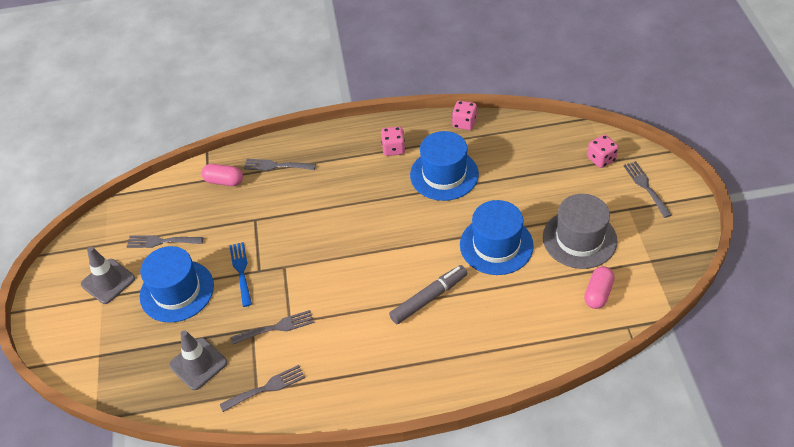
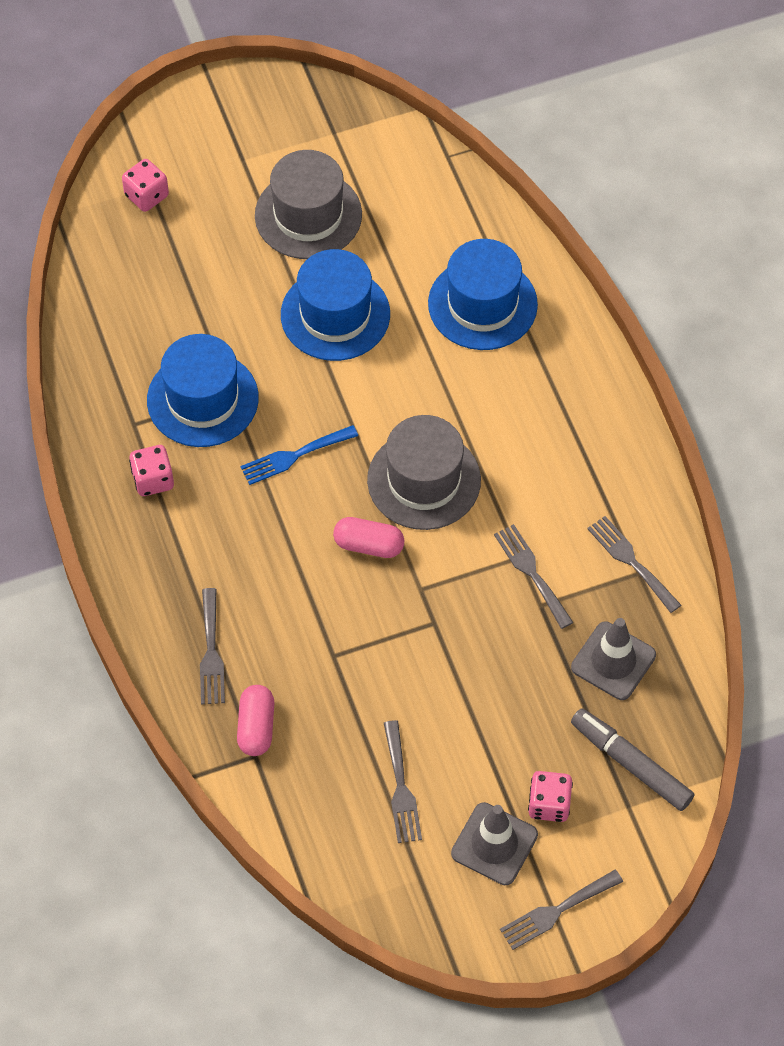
camera: 105 degrees left, 10 degrees up
blue hat [140,246,214,323] -> blue hat moved to [428,239,538,350]
blue fork [229,242,252,307] -> blue fork moved to [240,425,358,485]
grey marker [389,265,467,324] -> grey marker moved to [571,708,694,811]
pink dice [452,100,477,130] -> pink dice moved to [528,771,573,822]
pink capsule [584,266,615,309] -> pink capsule moved to [333,517,404,558]
grey fork [623,161,672,218] -> grey fork moved to [500,870,623,950]
none -> grey hat [367,415,481,530]

